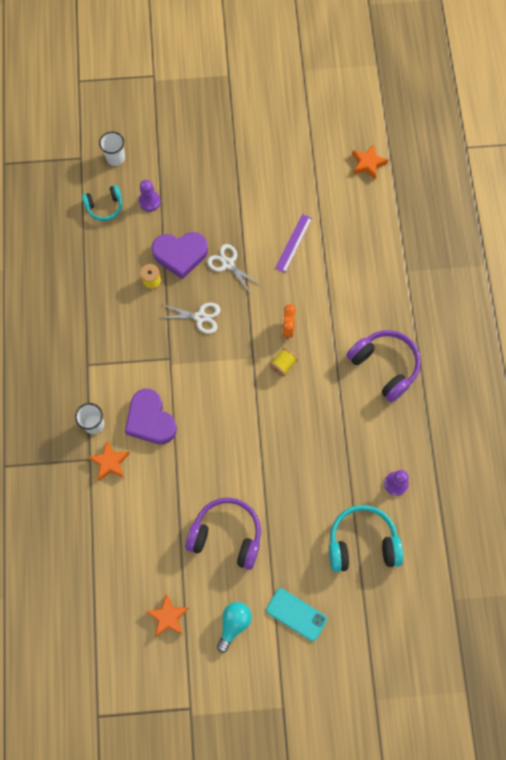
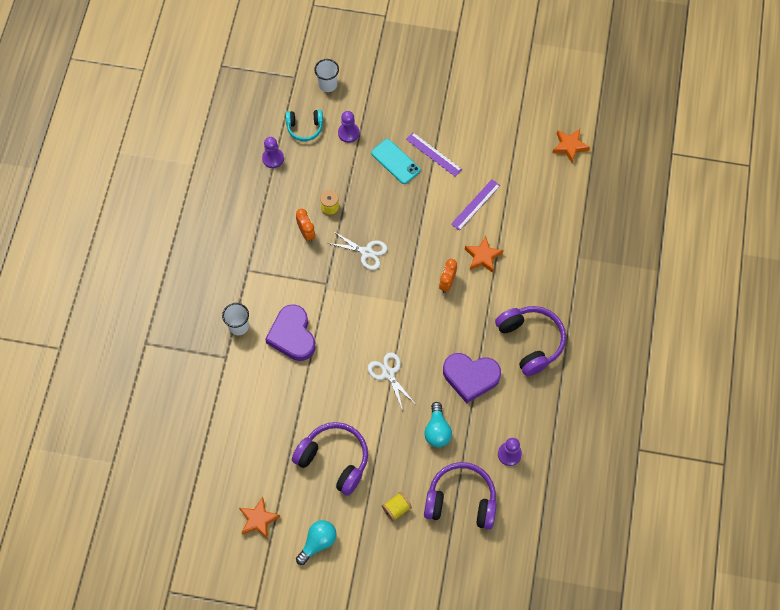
camera: 15 degrees right, 5 degrees down
orange star [88,441,130,481] -> orange star moved to [465,236,503,273]
purple heart [152,232,208,279] -> purple heart moved to [443,353,501,403]
white scissors [207,244,262,294] -> white scissors moved to [368,353,415,411]
turquoise phone [266,588,327,641] -> turquoise phone moved to [371,139,421,184]
yellow spool [269,348,298,377] -> yellow spool moved to [382,492,412,522]
turquoise headphones [329,505,403,572] -> purple headphones [424,462,497,530]
none -> purple pawn [262,137,284,168]
none -> orange clock [296,209,316,243]
none -> purple ruler [406,132,462,177]
none -> turquoise light bulb [424,402,452,447]

